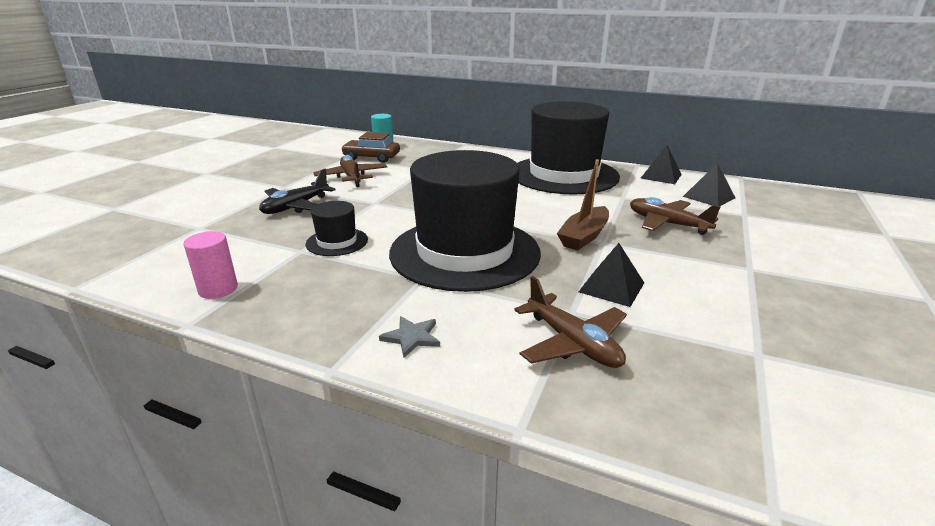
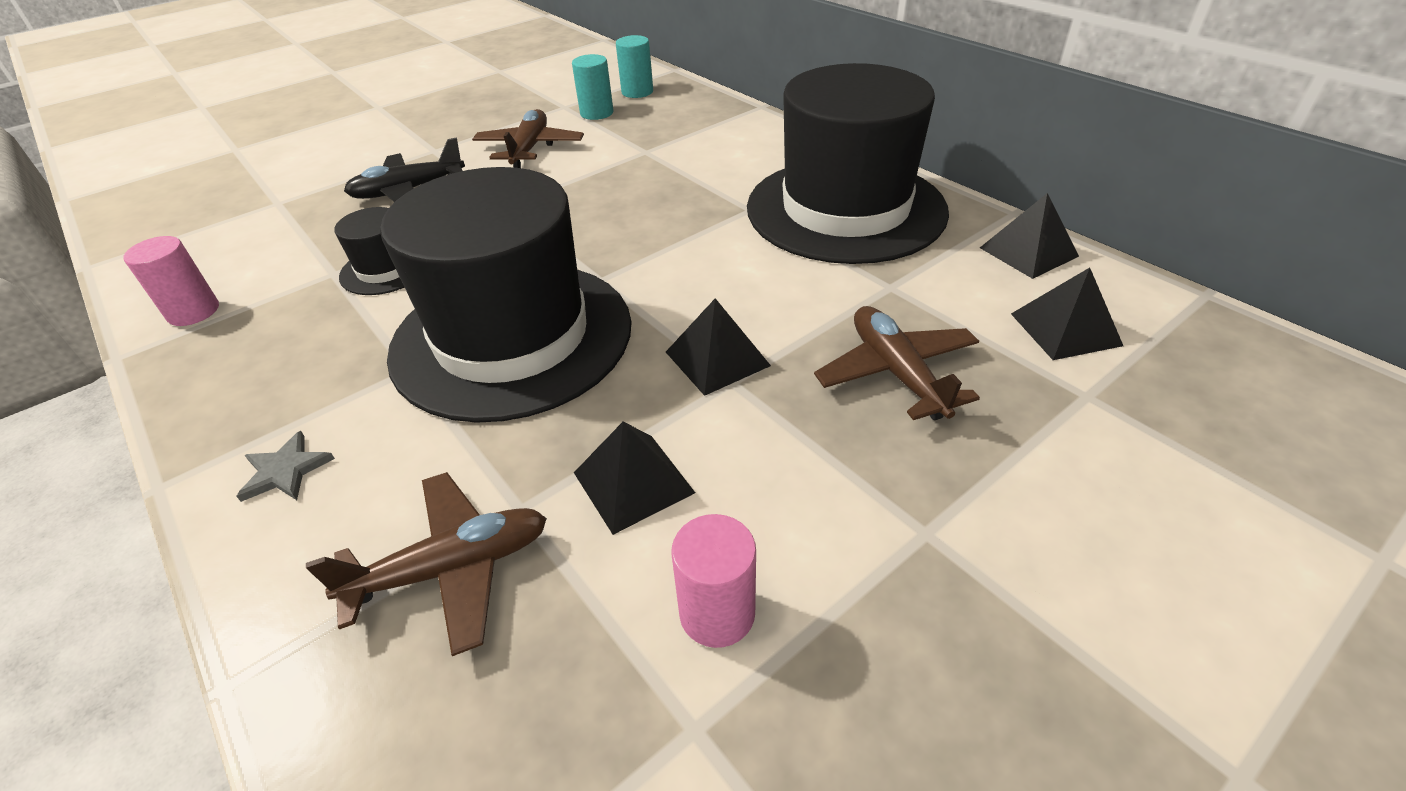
camera: 30 degrees right, 15 degrees up
brown car [341,132,400,163] -> turquoise cylinder [572,54,613,120]
brown plane [514,276,627,368] -> brown plane turned 105 degrees counterclockwise [306,472,547,656]
brown boat [557,159,609,251] -> black pyramid [666,298,771,396]
none -> pink cylinder [672,514,756,648]

